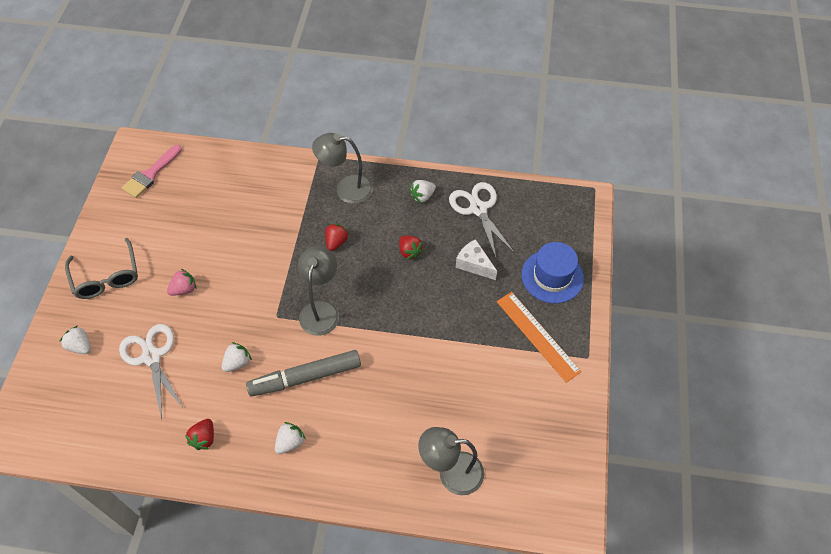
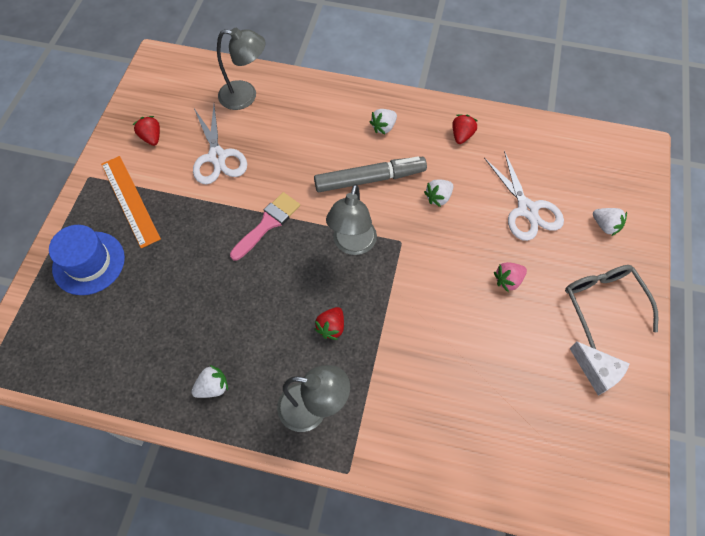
camera: 175 degrees left, 5 degrees up
pink brush [122,145,182,198] -> pink brush moved to [230,192,300,260]
red strawberry [399,235,424,260] -> red strawberry moved to [133,116,160,146]
white scissors [449,182,515,258] -> white scissors moved to [193,105,247,185]
white cheese [456,239,497,280] -> white cheese moved to [569,342,630,396]

